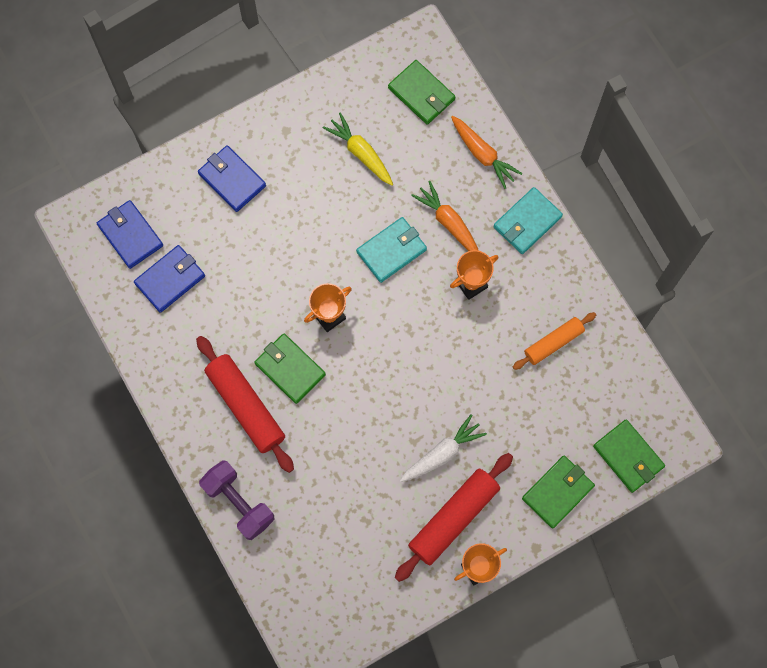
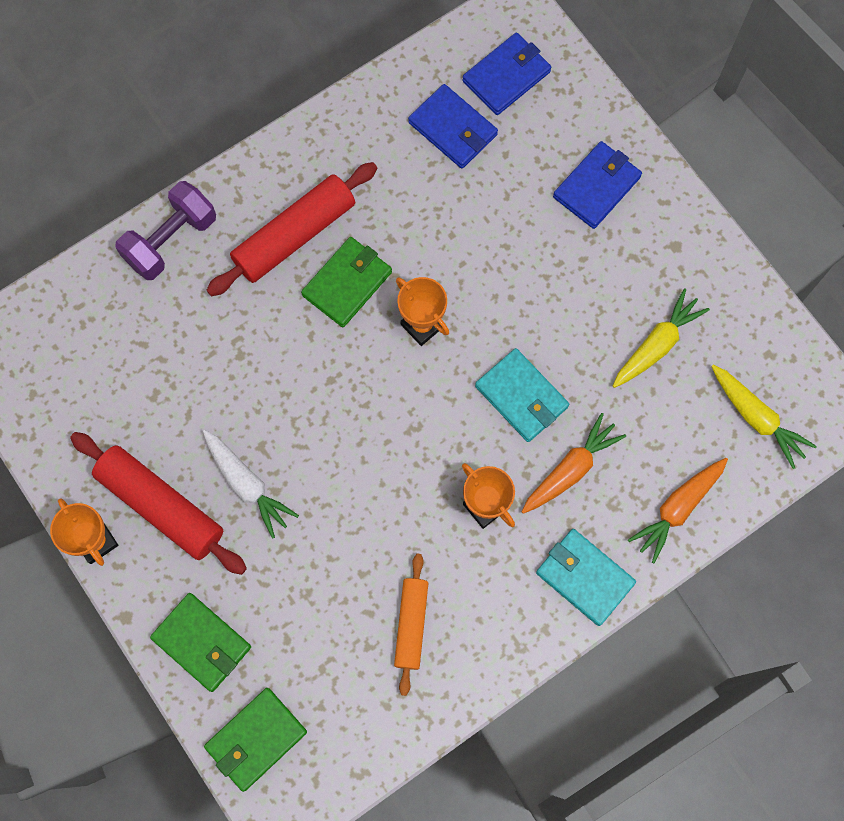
camera: 85 degrees right, 0 degrees up
green wallet [388,60,455,125] -> yellow carrot [711,365,817,469]
orange rolling pin [513,312,596,370] -> orange rolling pin turned 45 degrees clockwise [394,554,428,696]

